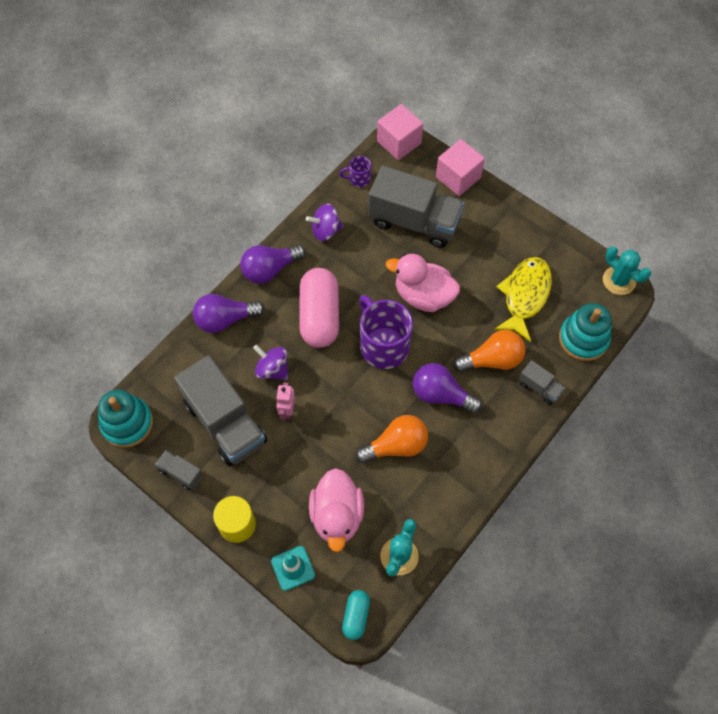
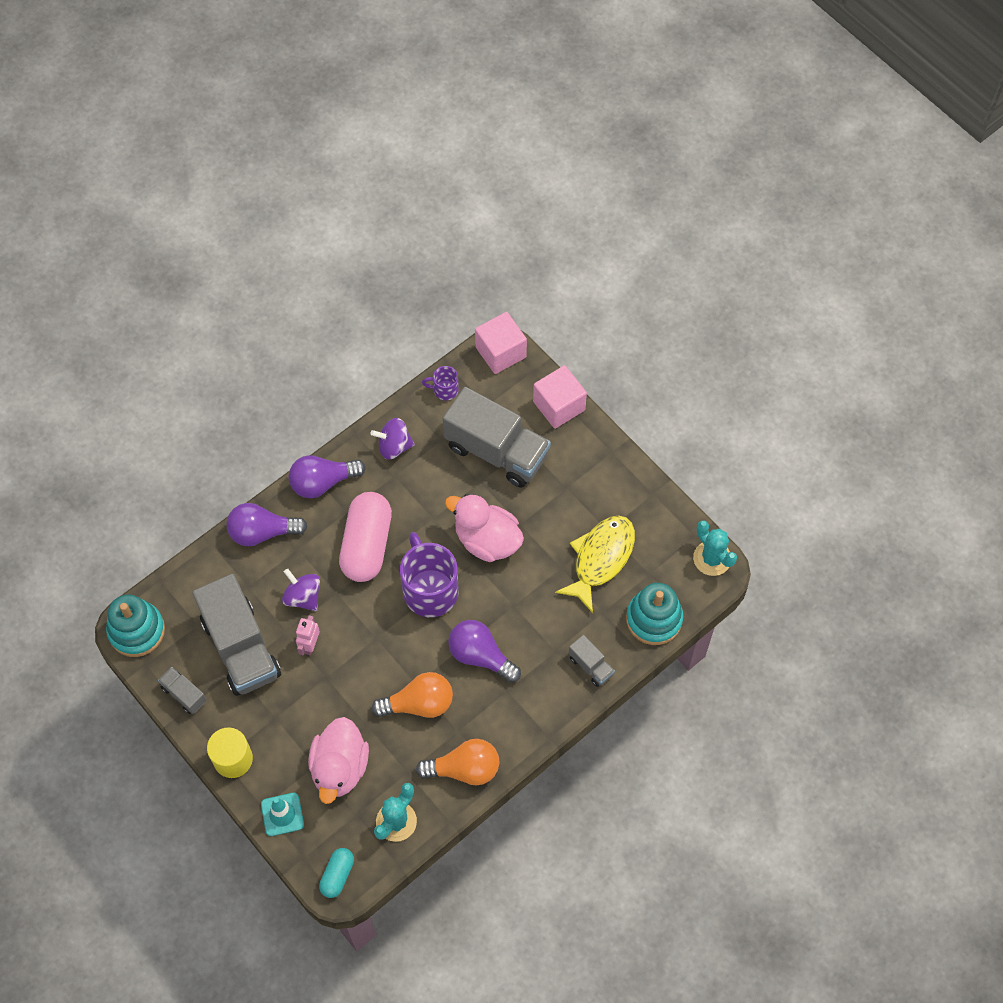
camera: 10 degrees right, 0 degrees up
orange light bulb [453,330,526,372] -> orange light bulb moved to [416,739,499,785]

